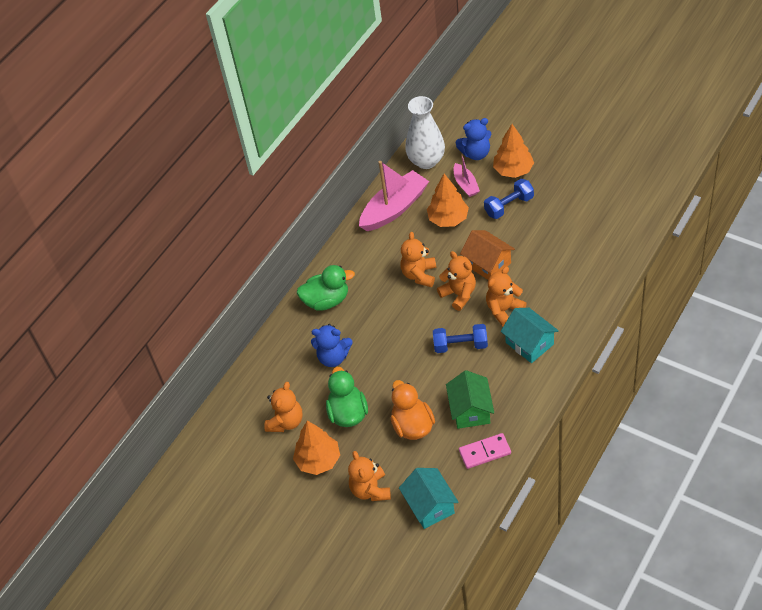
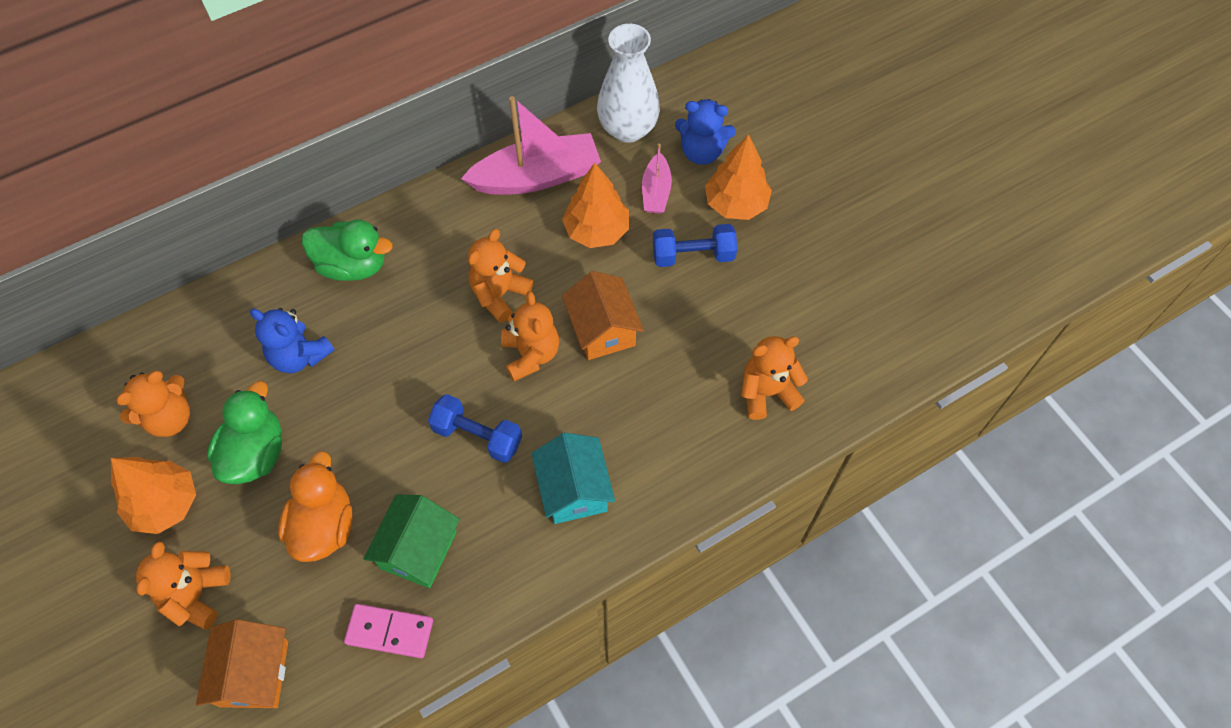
camera: 20 degrees right, 10 degrees up
turquoise house [399,468,458,529] -> orange house [196,619,288,708]
orange teddy bear [486,266,526,326] -> orange teddy bear moved to [741,336,808,420]

